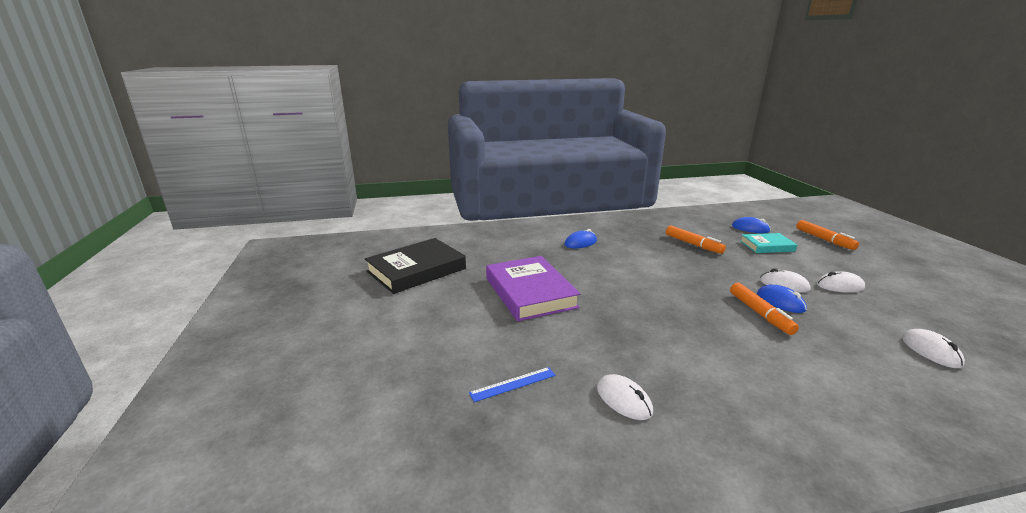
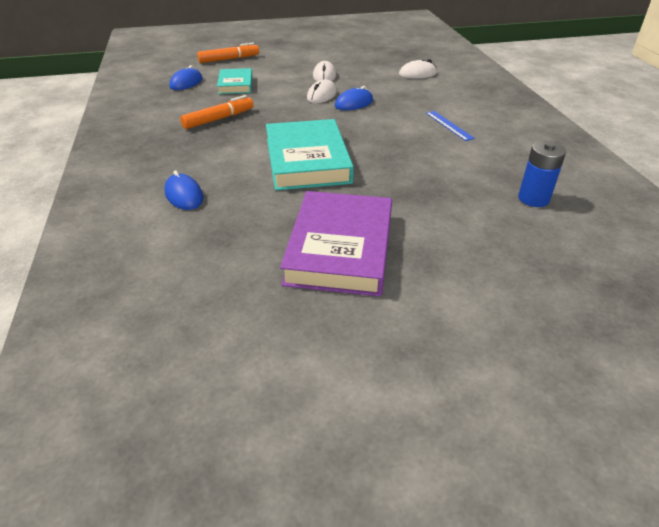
camera: 90 degrees left, 15 degrees up
black book [365,238,466,294] -> none
blue ruler [469,367,556,402] -> blue ruler moved to [426,111,475,141]
purple book [486,256,580,321] -> purple book turned 60 degrees counterclockwise [280,191,392,297]
white mouse [597,374,653,420] -> blue battery [518,141,566,207]
orange marker [730,283,799,335] -> none
none -> turquoise book [266,119,354,190]

